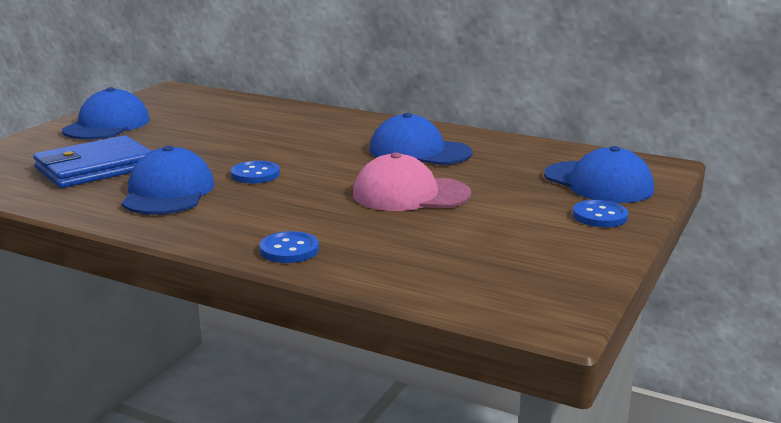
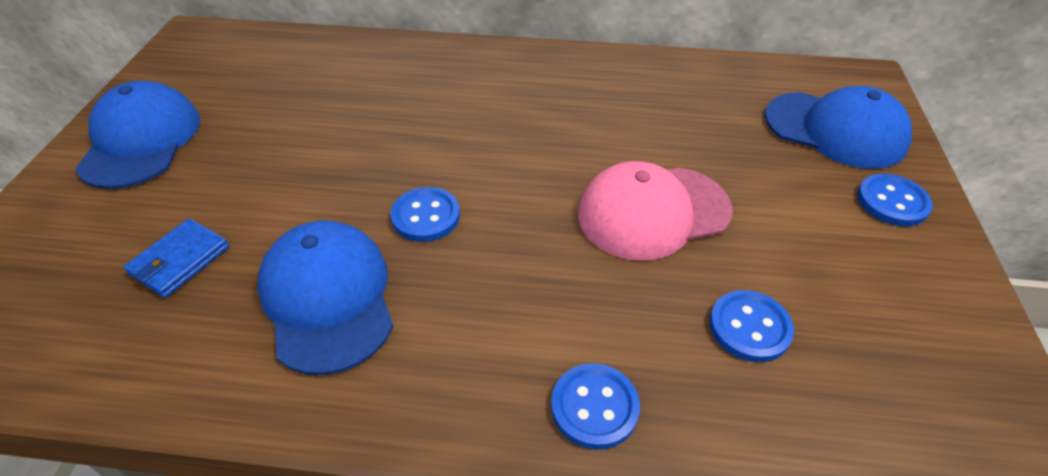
camera: 20 degrees left, 25 degrees up
blue wallet [33,135,151,188] -> blue wallet [124,218,229,298], size x0.52
blue cap [370,113,472,165] -> none
none -> blue button [710,290,794,362]

